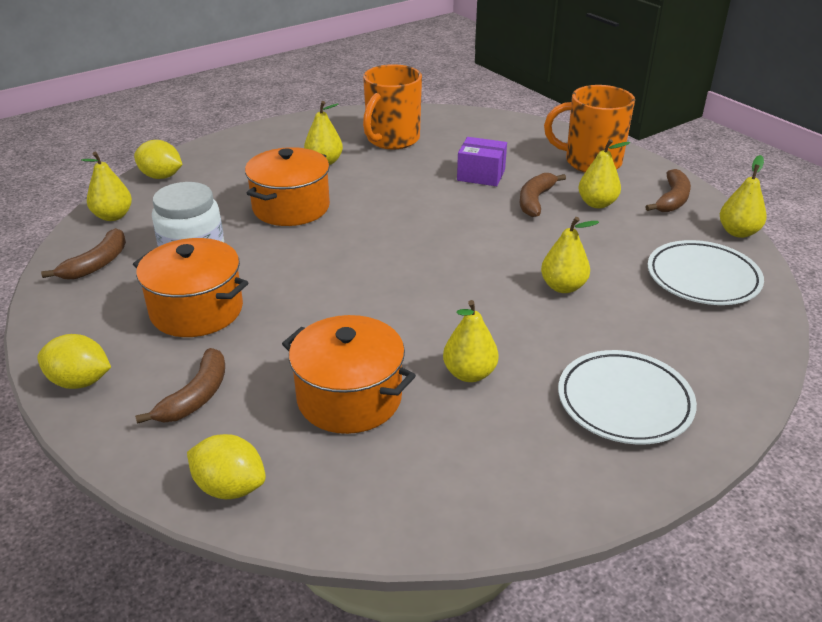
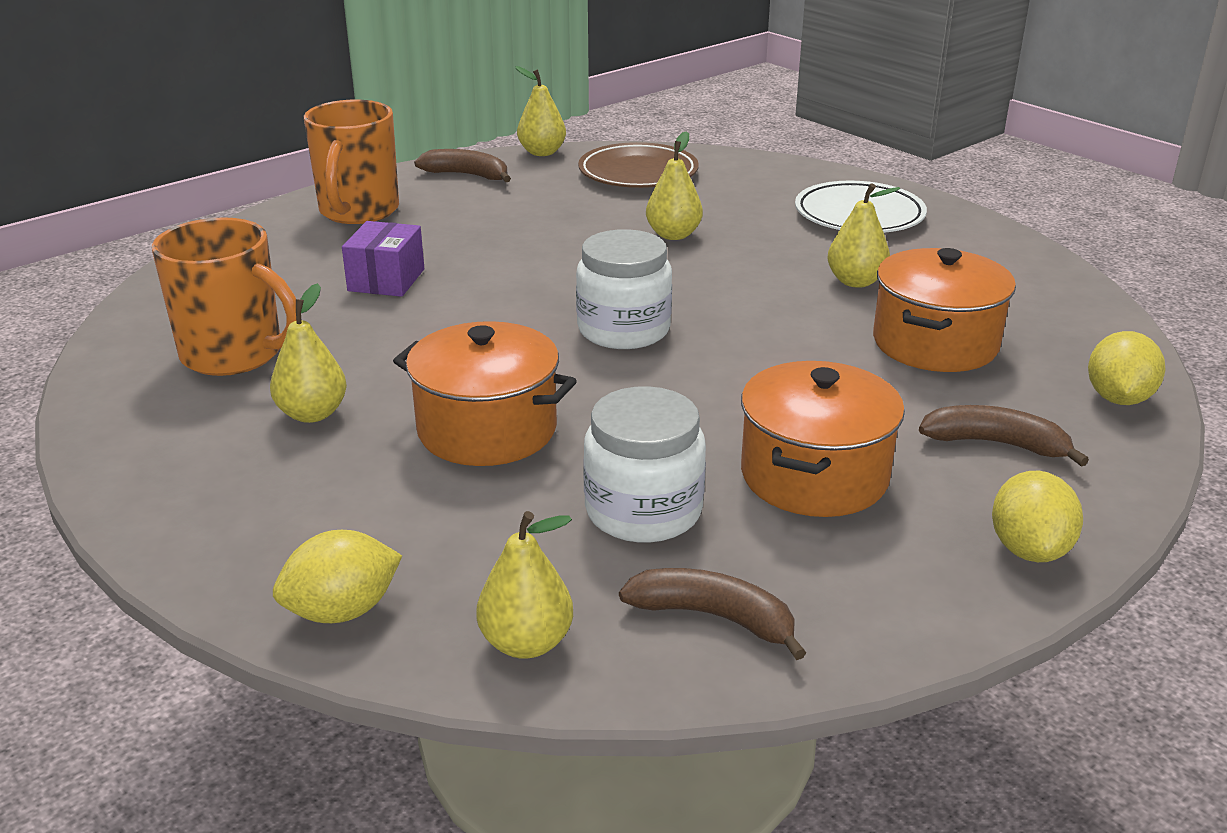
camera: 95 degrees left, 5 degrees down
yellow lemon [134,140,183,179] -> yellow lemon turned 45 degrees clockwise [273,530,402,623]
brown banana [520,173,566,217] -> none
yellow pear [578,139,630,208] -> none
white plate [648,240,764,305] -> brown plate [578,142,699,188]
none -> white jar [576,229,672,349]

